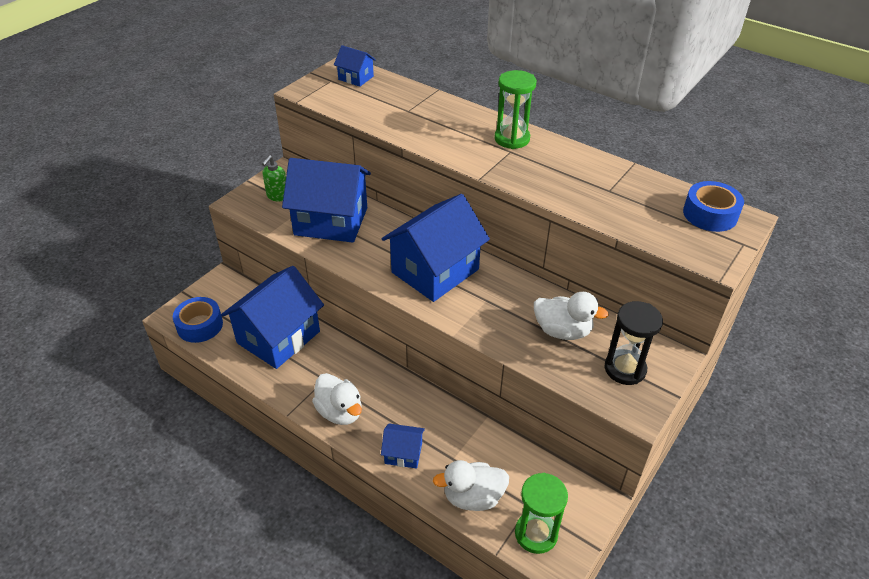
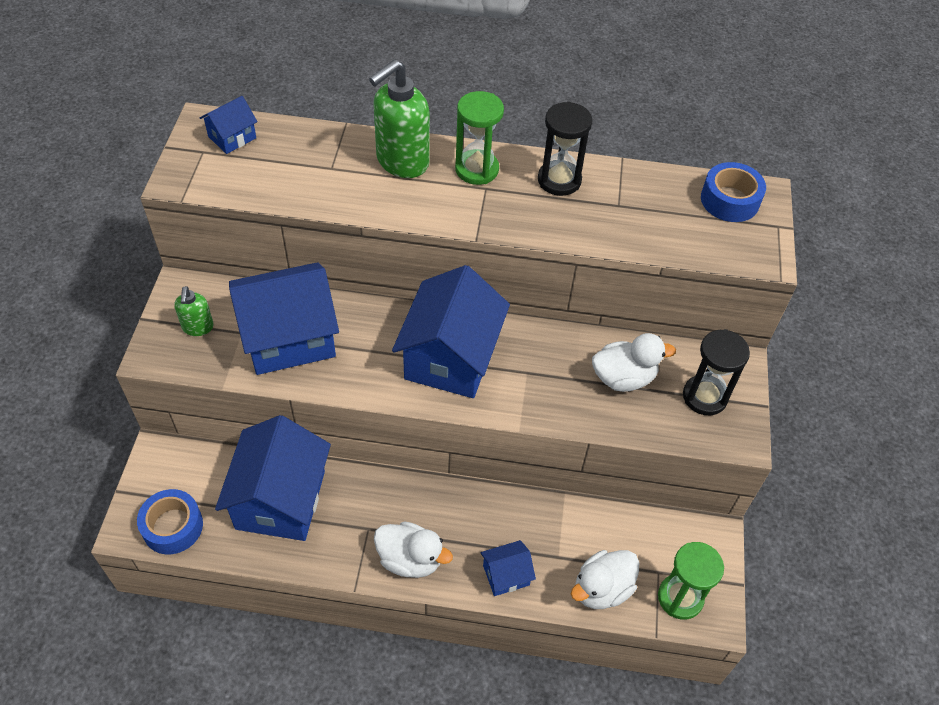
camera: 30 degrees left, 10 degrees up
blue house [334,45,376,87] -> blue house turned 45 degrees counterclockwise [200,96,258,154]
none -> green soap dispenser [369,59,430,178]
none -> black hourglass [538,102,592,196]

